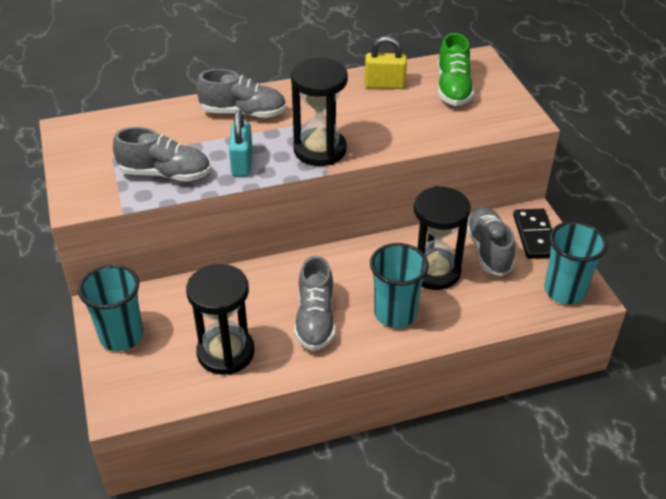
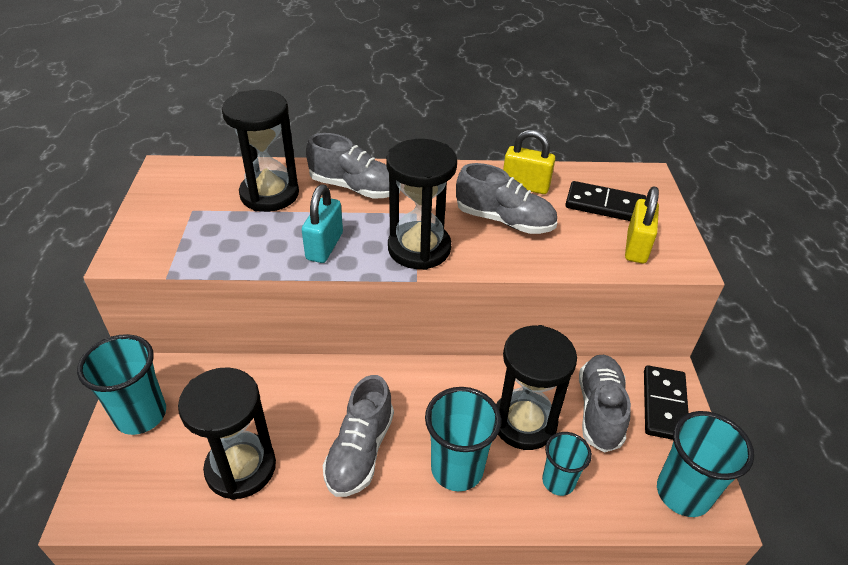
camera: 15 degrees right, 0 degrees up
grey shoe [113,127,211,181] -> grey shoe moved to [456,163,557,234]
green shoe [438,33,474,106] -> black domino [565,181,646,221]
none -> black hourglass [222,90,299,212]
none -> turquoise cup [542,432,592,496]
none -> yellow padlock [625,186,659,264]

